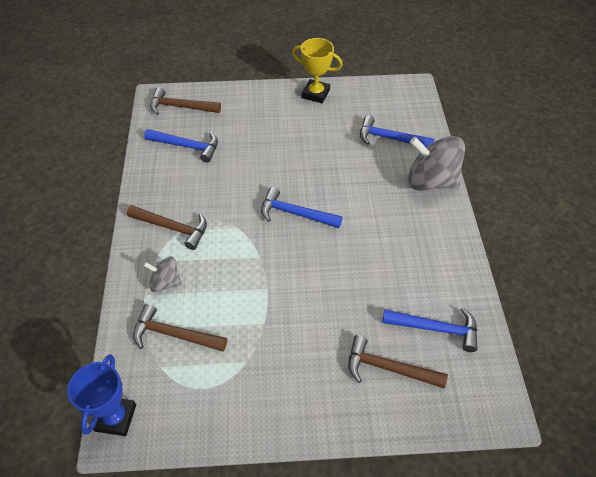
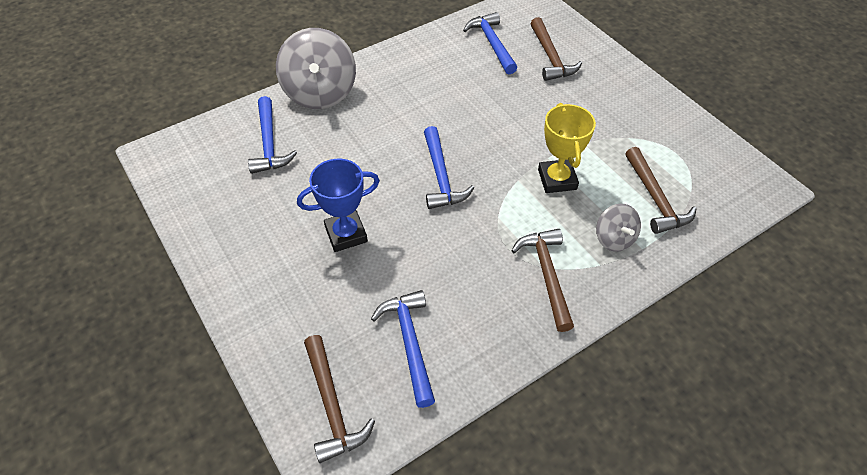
camera: 120 degrees left, 0 degrees up
blue trophy [67,354,136,436] -> blue trophy moved to [297,159,380,252]
yellow trophy [292,38,343,103] -> yellow trophy moved to [538,103,596,193]

